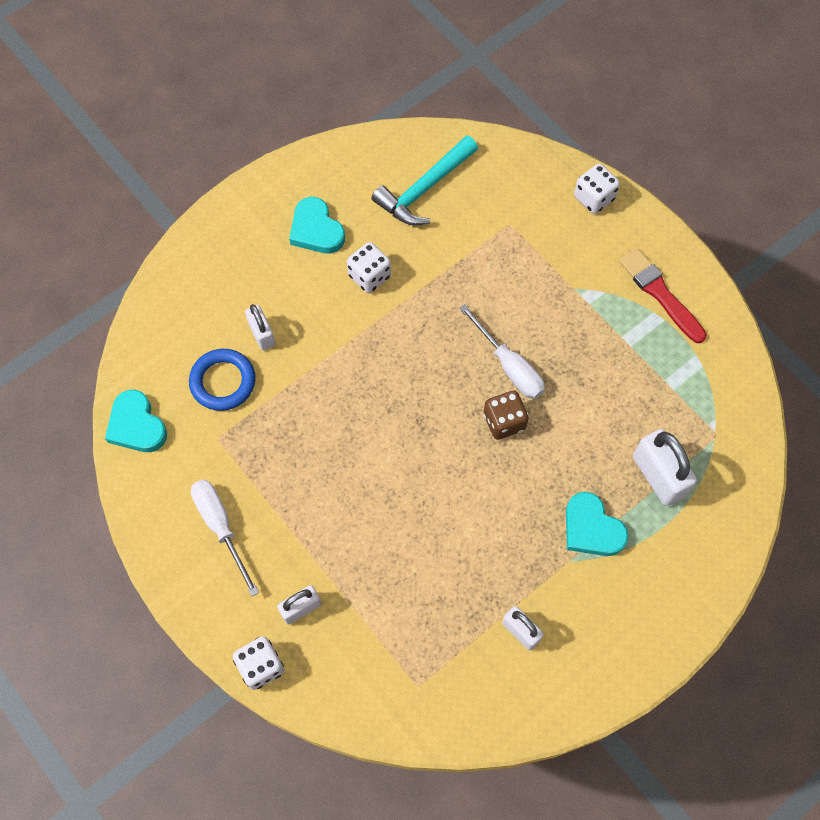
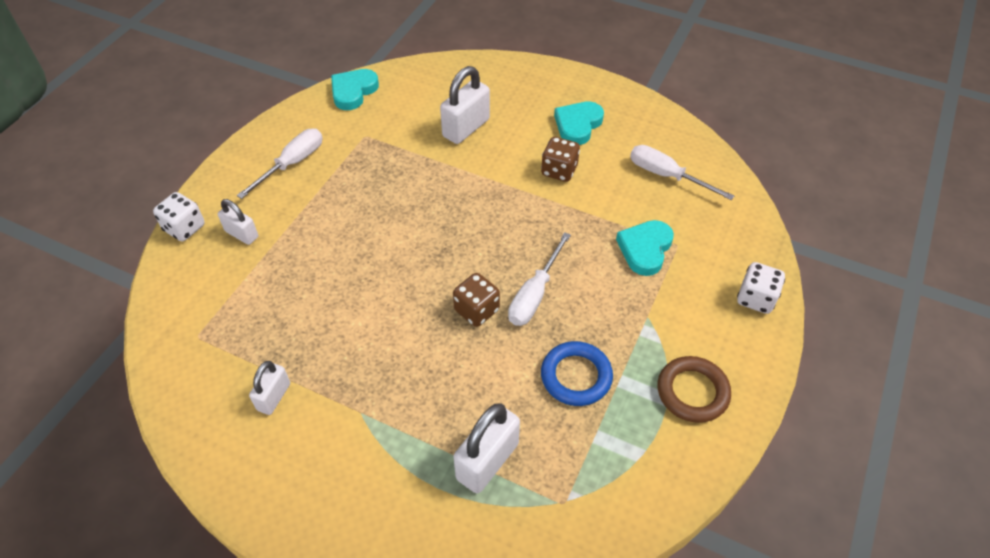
camera: 65 degrees right, 15 degrees down
blue ring [189,349,256,411] -> blue ring moved to [541,341,613,406]
white padlock [245,304,275,350] -> white padlock [440,66,490,144], size x1.65
white dice [347,242,391,293] -> brown dice [541,137,580,182]
turquoise hammer [371,135,478,225] -> white screwdriver [630,145,734,200]
turquoise heart [566,492,628,556] -> turquoise heart moved to [616,220,674,276]
red brush [619,248,707,343] -> brown ring [657,356,731,423]

